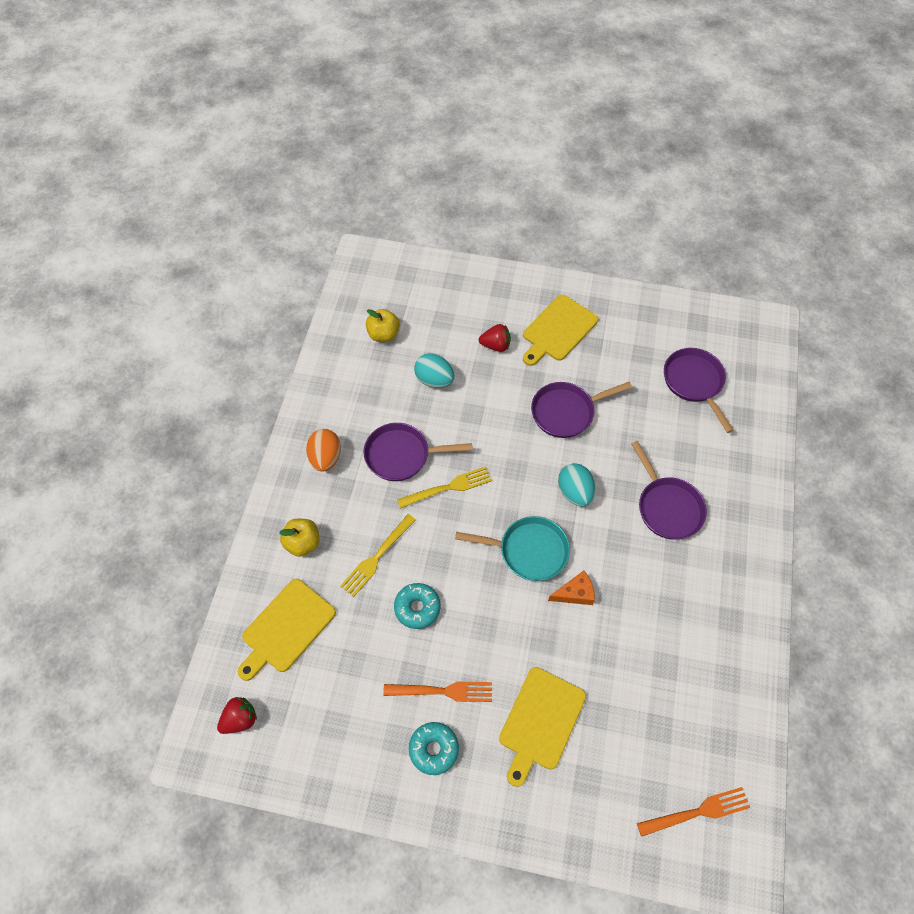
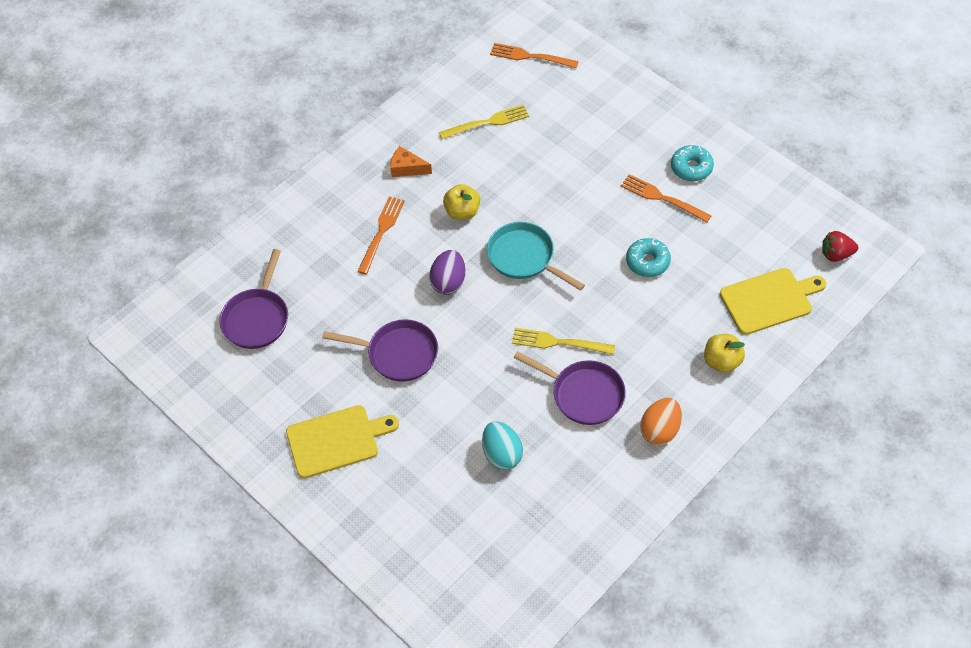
camera: 145 degrees left, 5 degrees down
yellow fork [340,514,416,597] -> yellow fork moved to [439,105,529,139]
yellow apple [366,309,400,342] -> yellow apple moved to [443,184,480,220]
red strawberry [479,324,511,352] -> none
yellow cutting board [499,667,586,787] -> none
orange cheese [548,570,595,605] -> orange cheese moved to [390,146,432,177]
turquoise egg [558,463,595,507] -> purple egg [429,250,466,295]
purple pan [631,441,707,540] -> orange fork [357,196,405,275]

